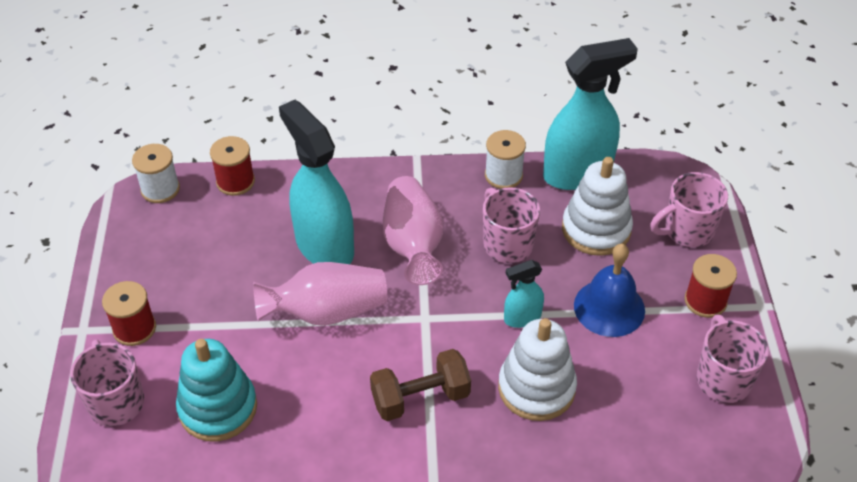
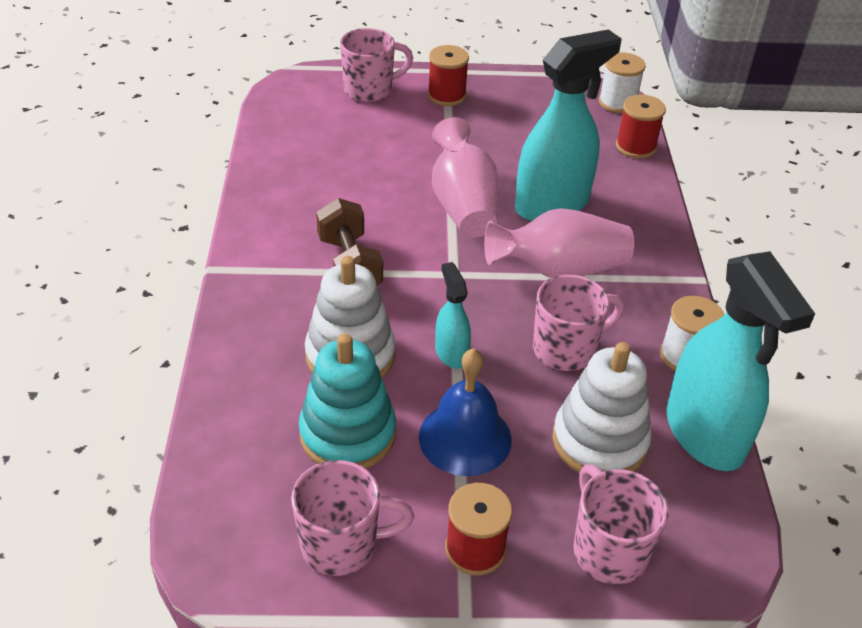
camera: 90 degrees right, 5 degrees down
turquoise stacking toy [176,339,257,442] -> turquoise stacking toy moved to [299,333,396,469]

